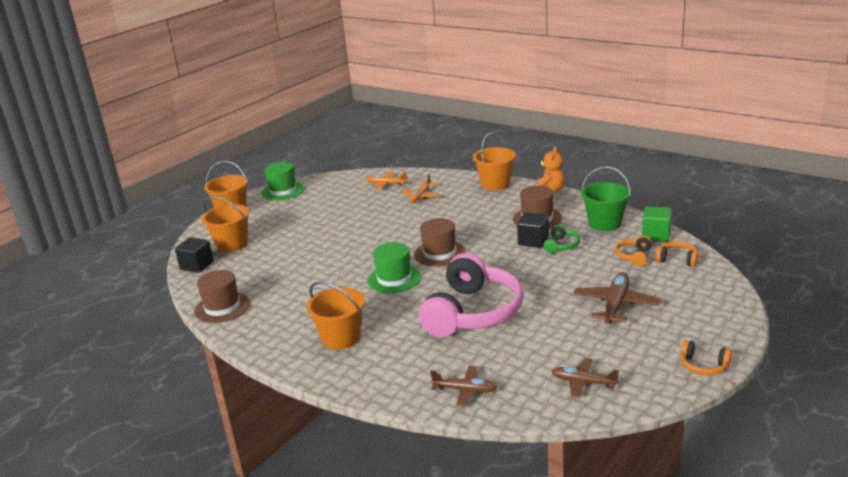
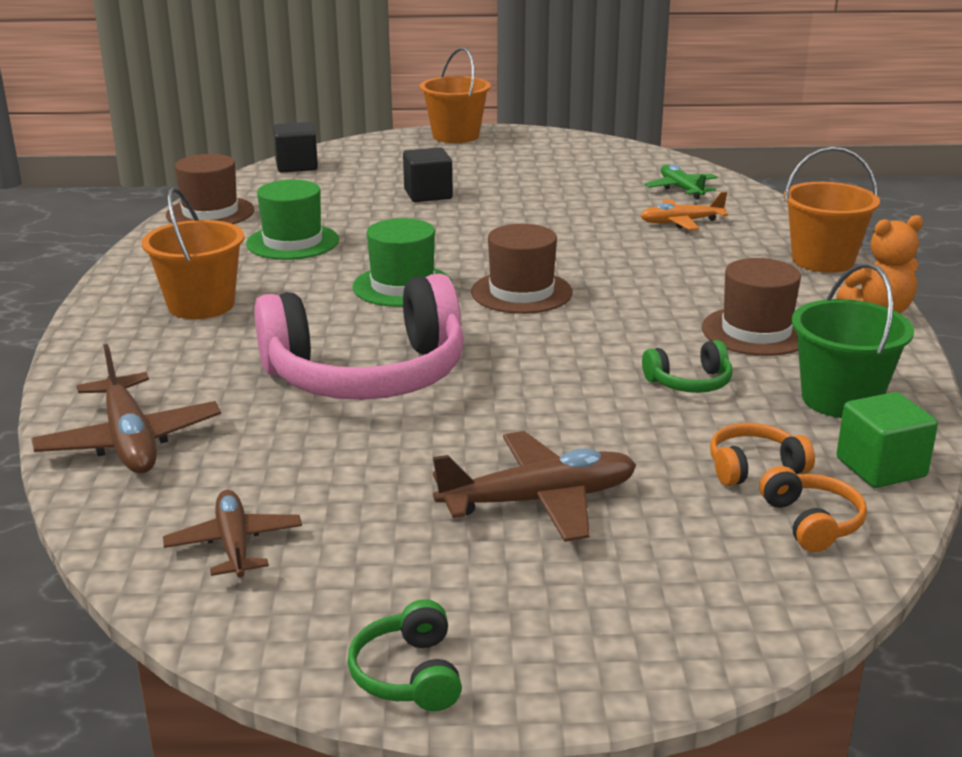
camera: 50 degrees right, 0 degrees up
orange bucket [202,196,249,252] -> none
green hat [262,162,305,200] -> green hat moved to [246,180,339,260]
orange plane [366,172,408,190] -> green plane [645,164,718,199]
brown plane [430,366,497,407] -> brown plane [31,344,221,473], size x1.53
black cube [517,212,549,248] -> black cube moved to [403,147,453,202]
orange headphones [680,340,732,375] -> green headphones [348,599,462,711]

